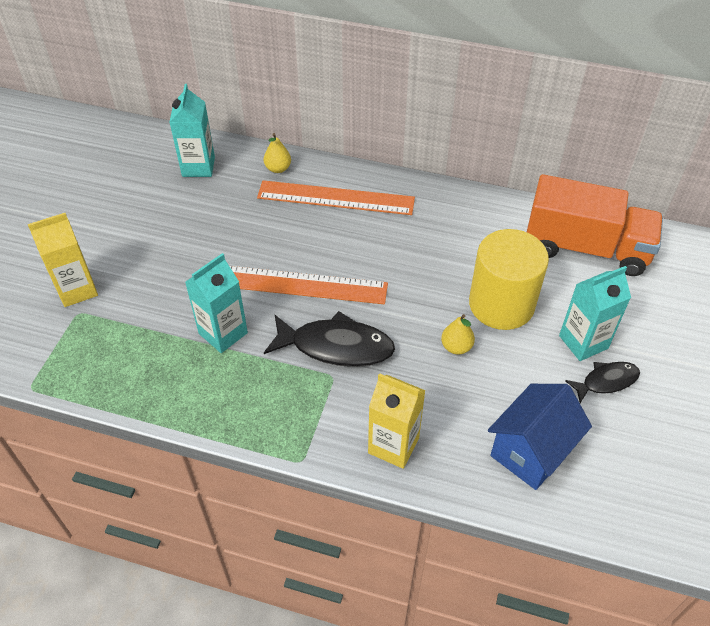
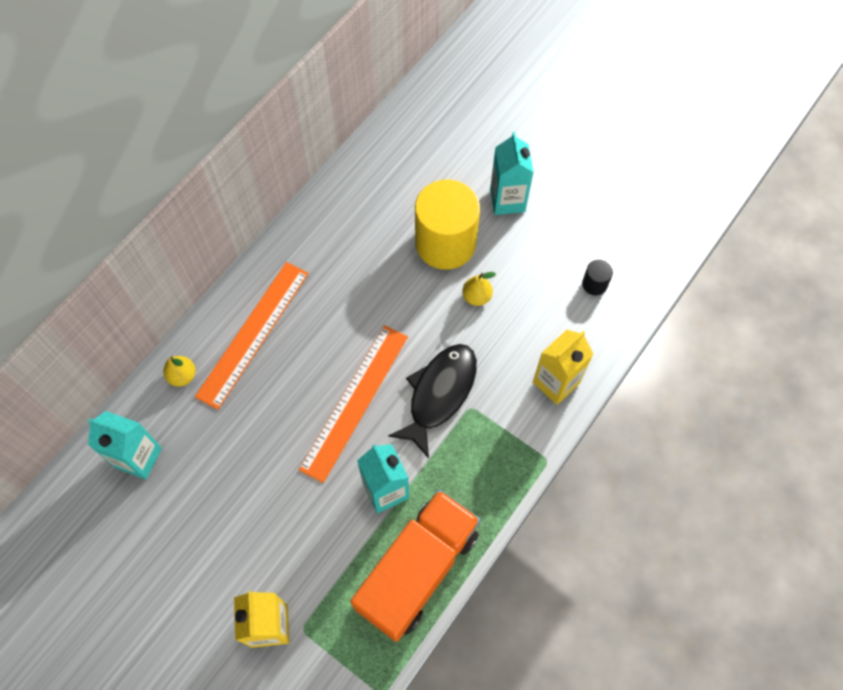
camera: 70 degrees left, 15 degrees up
blue house [488,384,592,490] -> black cylinder [582,260,613,295]
orange truck [527,174,663,276] -> orange truck moved to [350,490,481,642]
black fish [565,362,640,403] -> none

